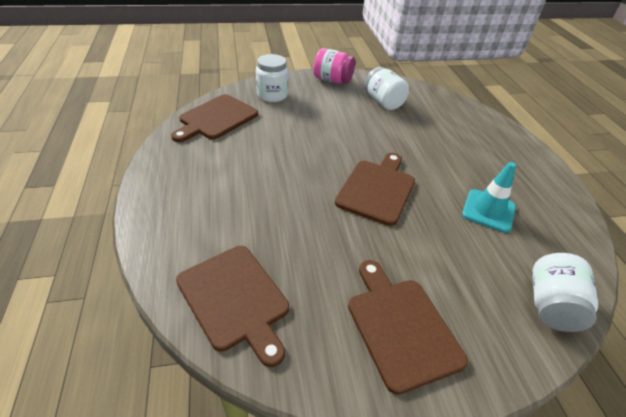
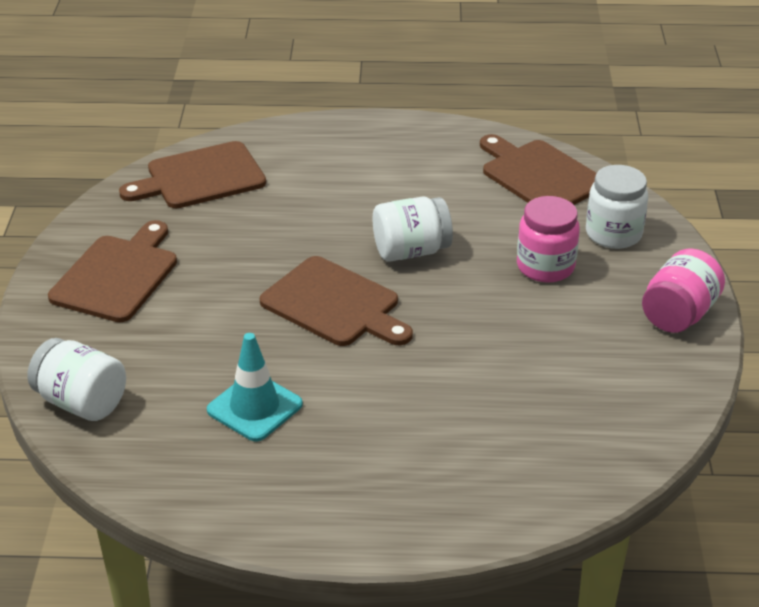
camera: 105 degrees right, 5 degrees down
brown cutting board [348,260,468,395] -> brown cutting board turned 60 degrees counterclockwise [48,220,177,322]
white jar [365,67,409,110] -> white jar moved to [373,197,453,262]
none -> pink jar [517,196,580,283]

